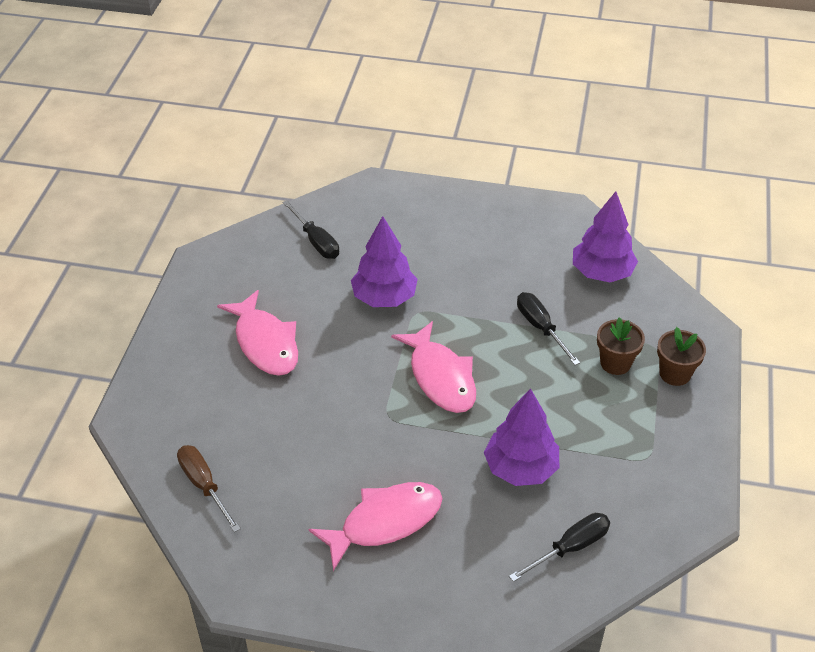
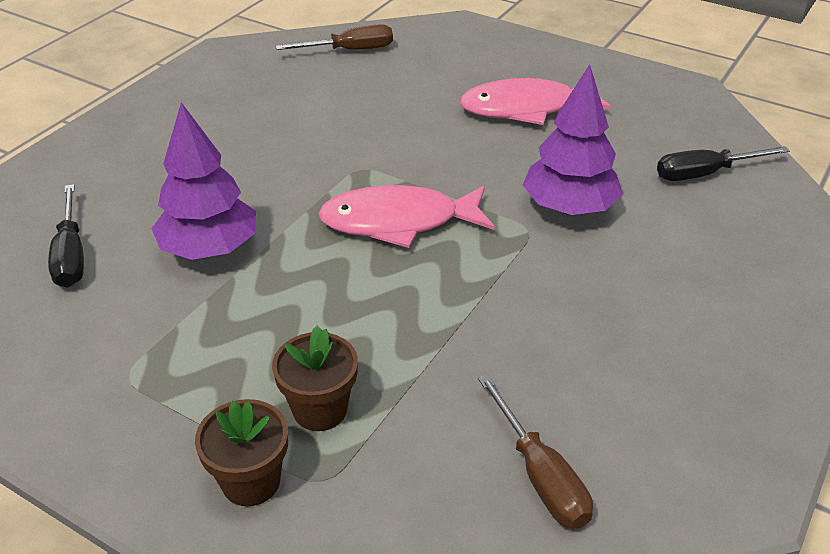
camera: 110 degrees right, 5 degrees down
pink fish [309,482,443,571] -> none
black screwdriver [517,292,580,365] -> none
purple tree [573,191,638,282] -> brown screwdriver [478,374,593,529]

